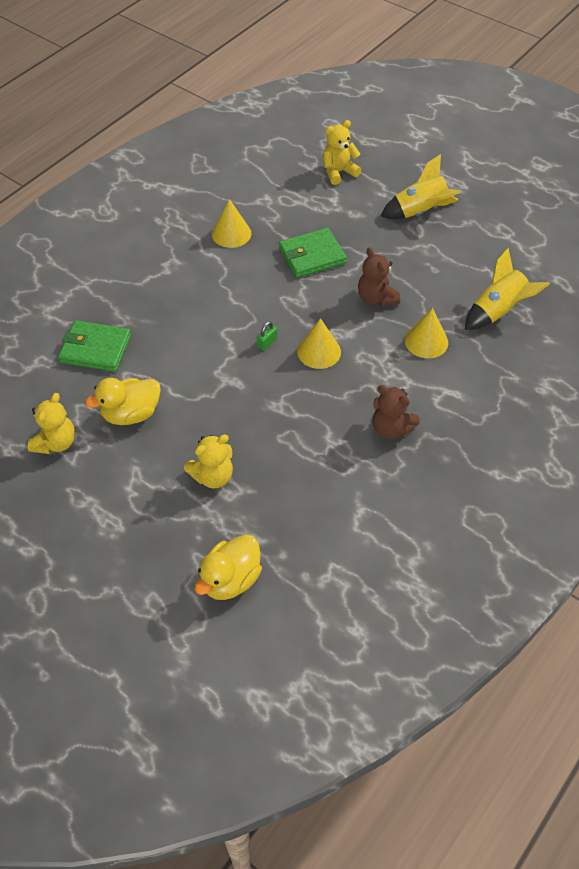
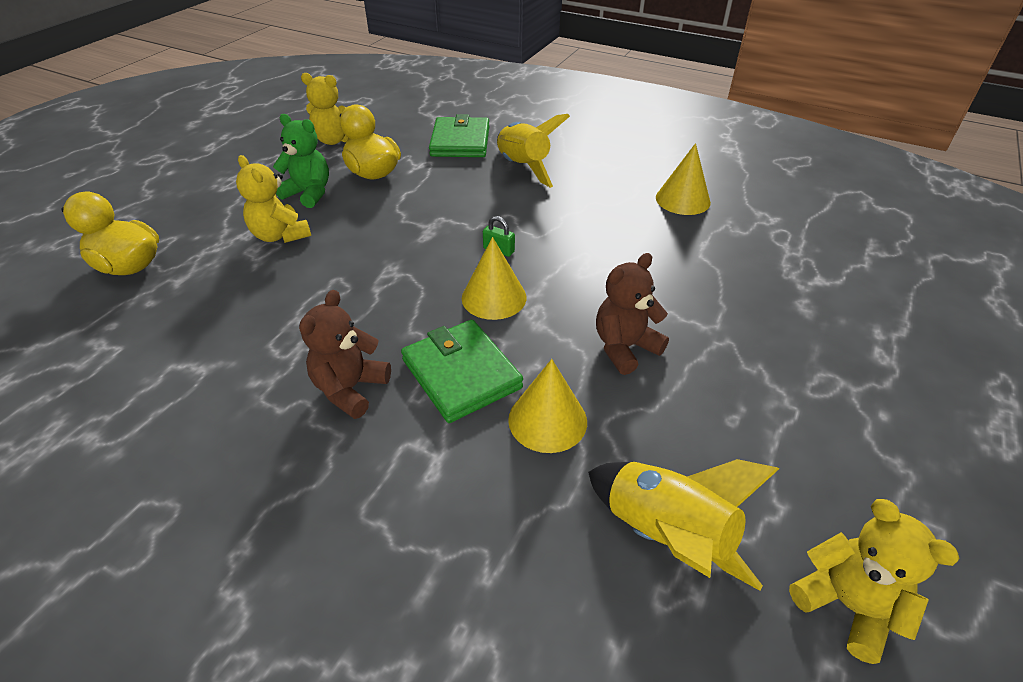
camera: 80 degrees right, 10 degrees down
green wallet [279,228,347,278] -> green wallet moved to [401,320,523,423]
yellow teddy bear [323,120,361,185] -> yellow teddy bear moved to [789,499,960,664]
yellow rocket [381,154,461,219] -> yellow rocket moved to [497,114,570,188]
none -> green teddy bear [273,114,329,208]

